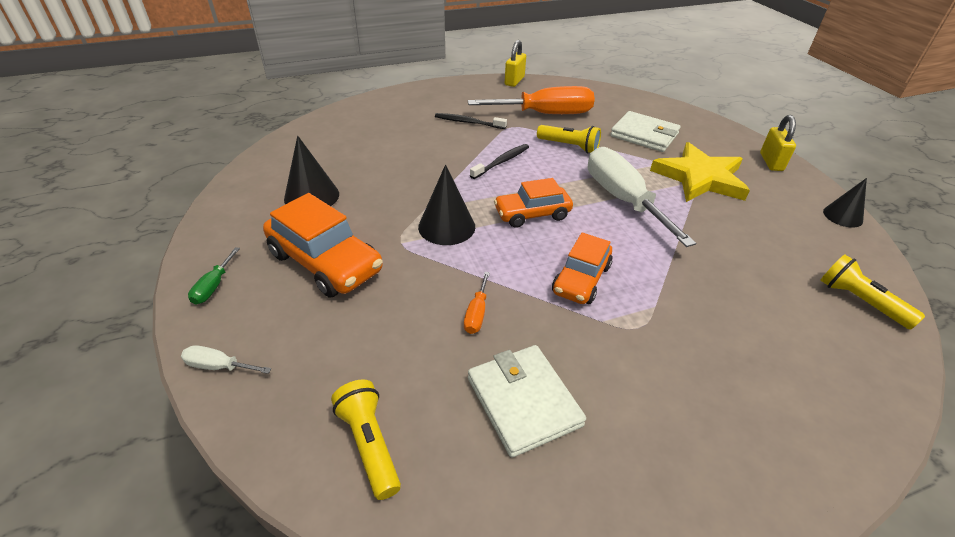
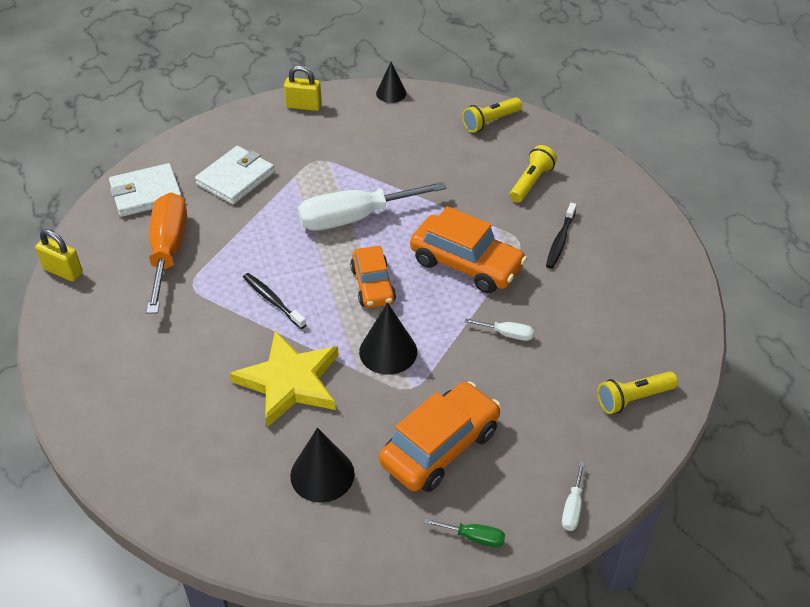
camera: 85 degrees left, 5 degrees up
black toothbrush [435,113,507,129] -> black toothbrush moved to [546,203,577,269]
orange screwdriver [464,272,490,334] -> white screwdriver [465,318,534,341]
white wallet [468,345,586,458] -> white wallet moved to [109,163,182,217]
yellow flashlight [537,125,601,153] -> yellow flashlight moved to [510,145,557,202]
orange car [552,233,613,304] -> orange car [410,206,527,293], size x1.54
yellow star [650,142,750,202] -> yellow star moved to [230,331,339,427]

